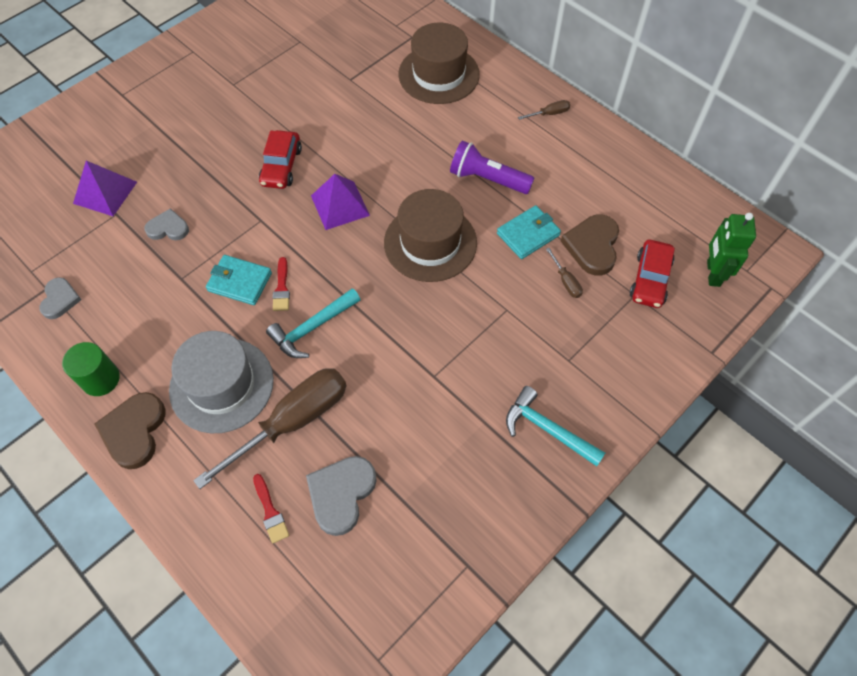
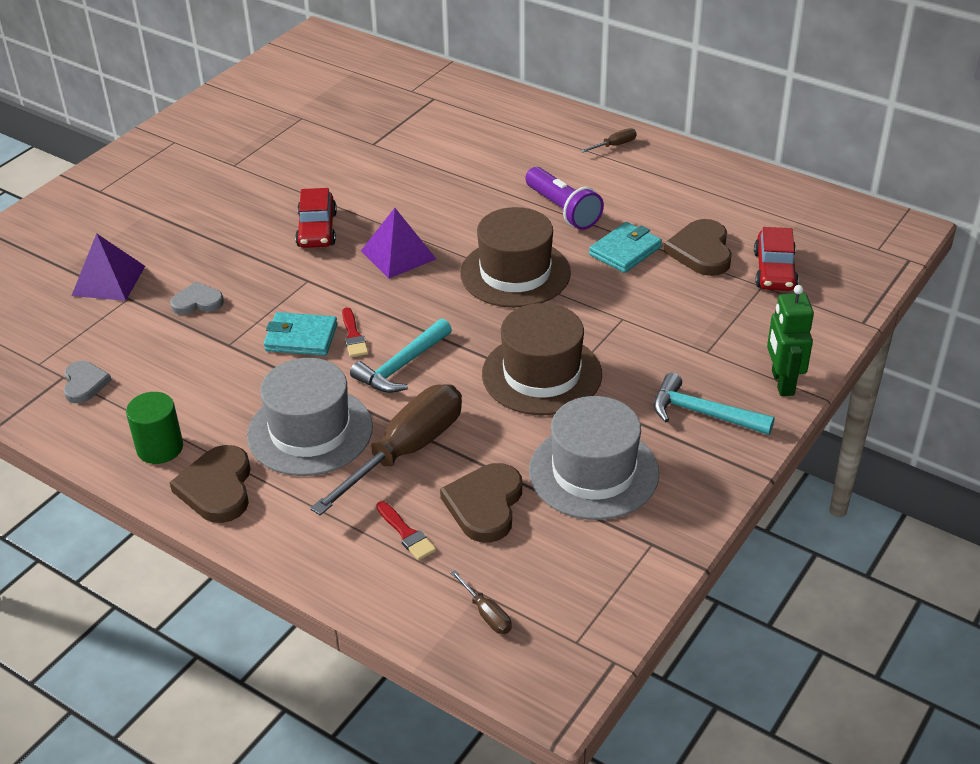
camera: 10 degrees left, 20 degrees down
grey heart [306,456,377,536] -> brown heart [440,463,522,543]
brown hat [398,23,480,104] -> brown hat moved to [482,303,602,415]
purple flashlight [450,140,534,194] -> purple flashlight turned 135 degrees counterclockwise [525,167,604,230]
brown screwdriver [546,248,583,298] -> brown screwdriver moved to [450,570,512,634]
green robot [707,213,756,287] -> green robot moved to [767,285,814,396]
none -> grey hat [529,396,659,520]

